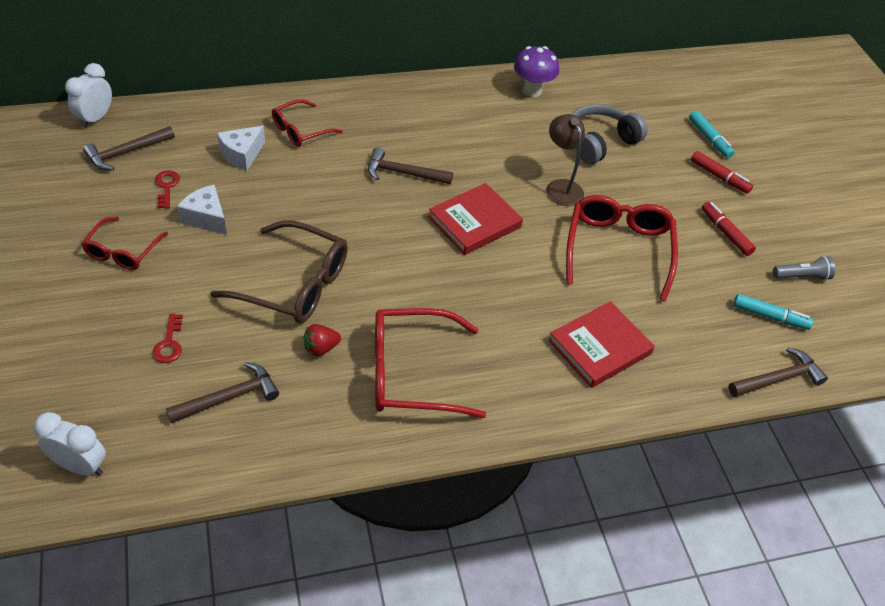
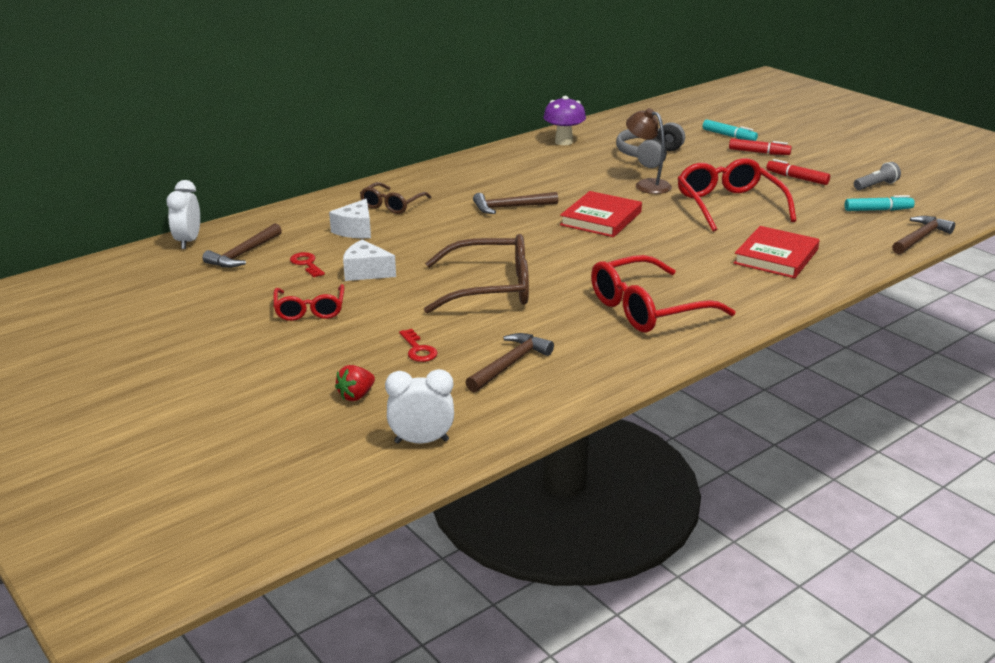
camera: 20 degrees left, 20 degrees down
red glasses [272,99,343,147] -> brown glasses [360,182,432,214]
red strawberry [304,324,341,357] -> red strawberry moved to [335,365,375,401]

